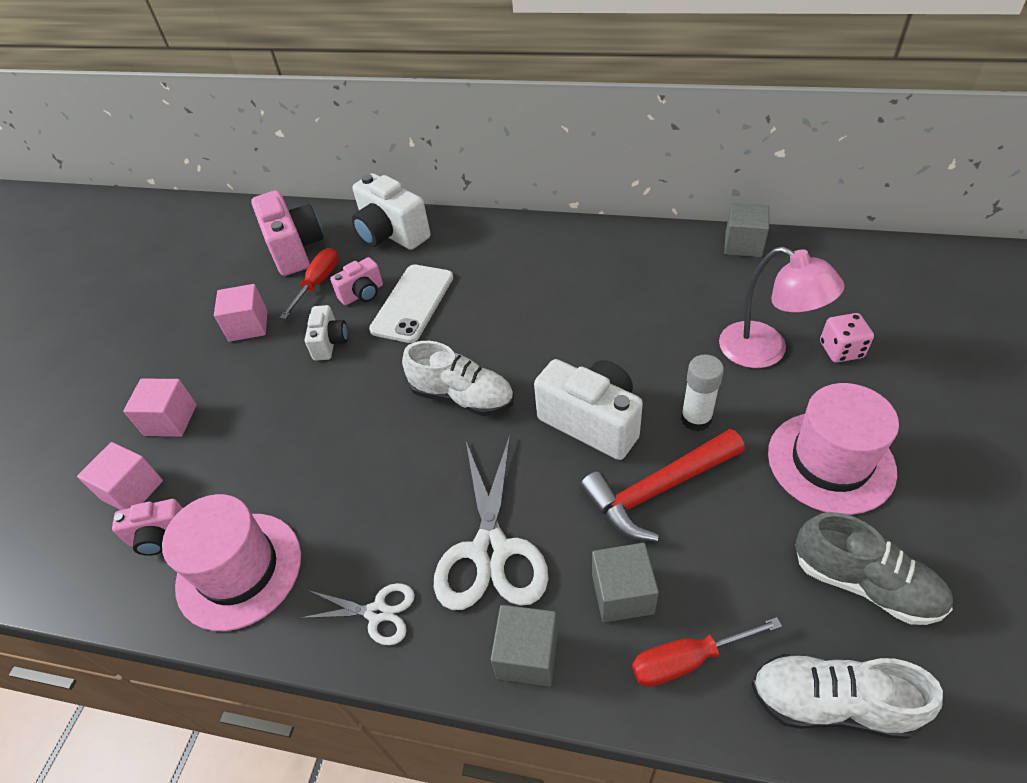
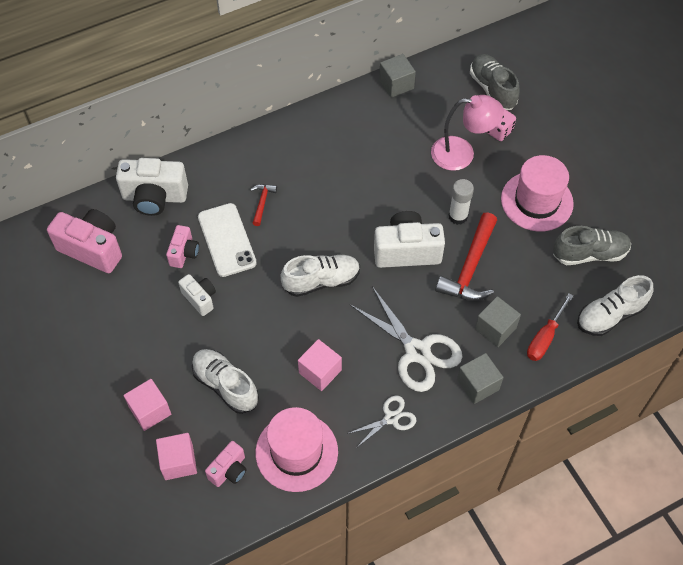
camera: 45 degrees left, 10 degrees up
pink cube [214,284,268,342] -> pink cube moved to [298,339,342,391]
red screwdriver [280,248,339,319] -> none
none -> white shoe [192,349,259,414]
none -> red hammer [250,184,277,226]
none -> grey shoe [470,54,520,110]

